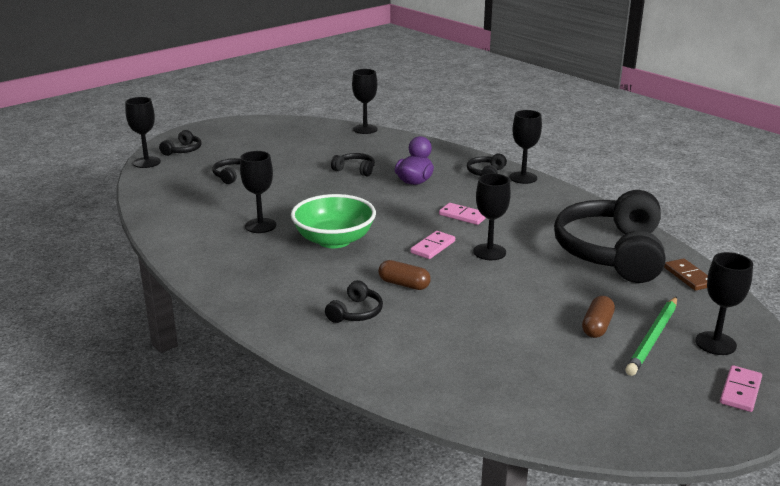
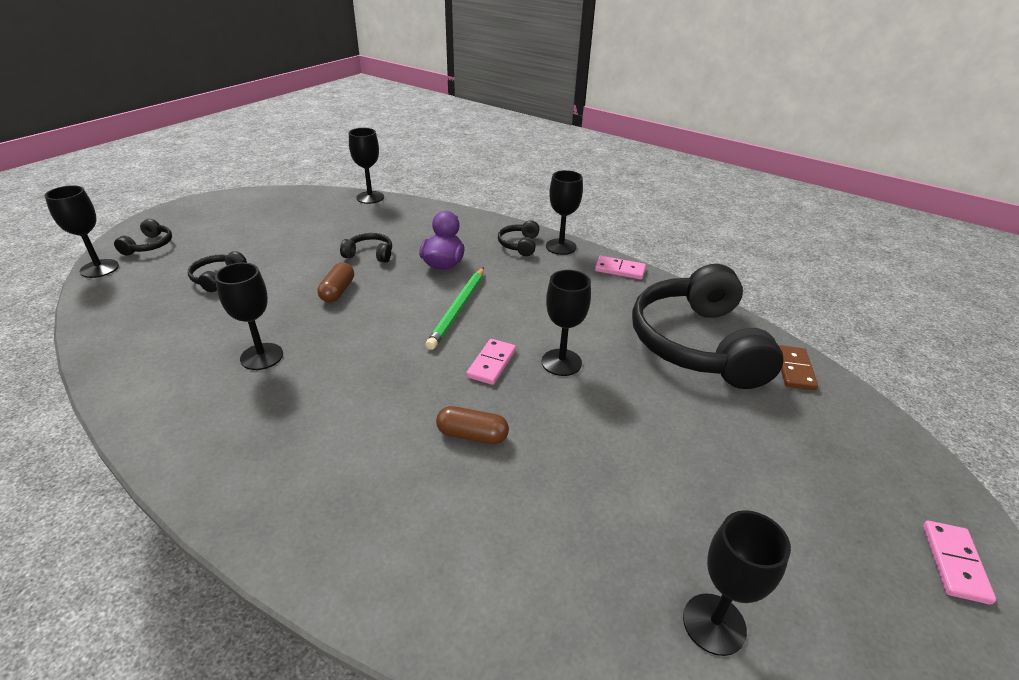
camera: 15 degrees left, 10 degrees up
green bowl [291,194,376,248] -> none
black headphones [325,280,383,323] -> none
pink domino [439,203,486,225] -> pink domino moved to [595,256,646,280]
brown capsule [582,296,615,338] -> brown capsule moved to [318,262,354,302]
green pencil [625,297,677,376] -> green pencil moved to [426,267,484,350]
brown domino [664,258,708,291] -> brown domino turned 45 degrees clockwise [779,345,818,390]
black goblet [695,252,753,355] -> black goblet moved to [683,510,791,656]

